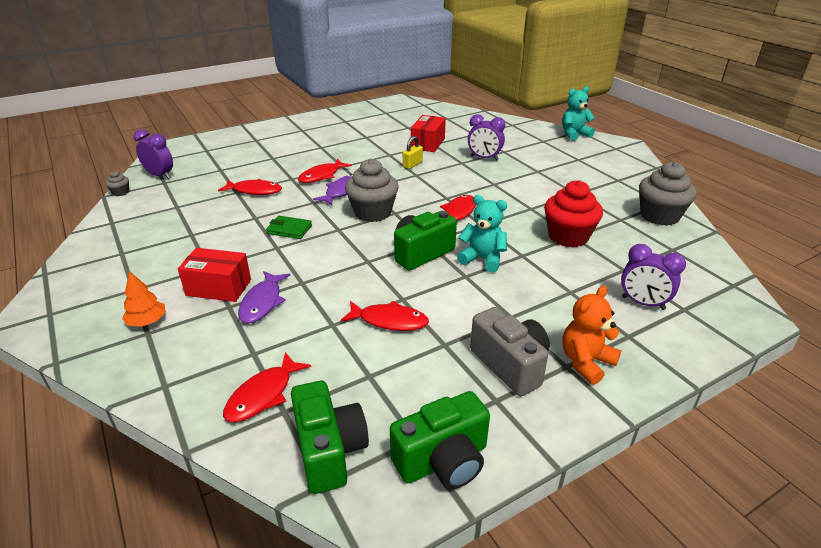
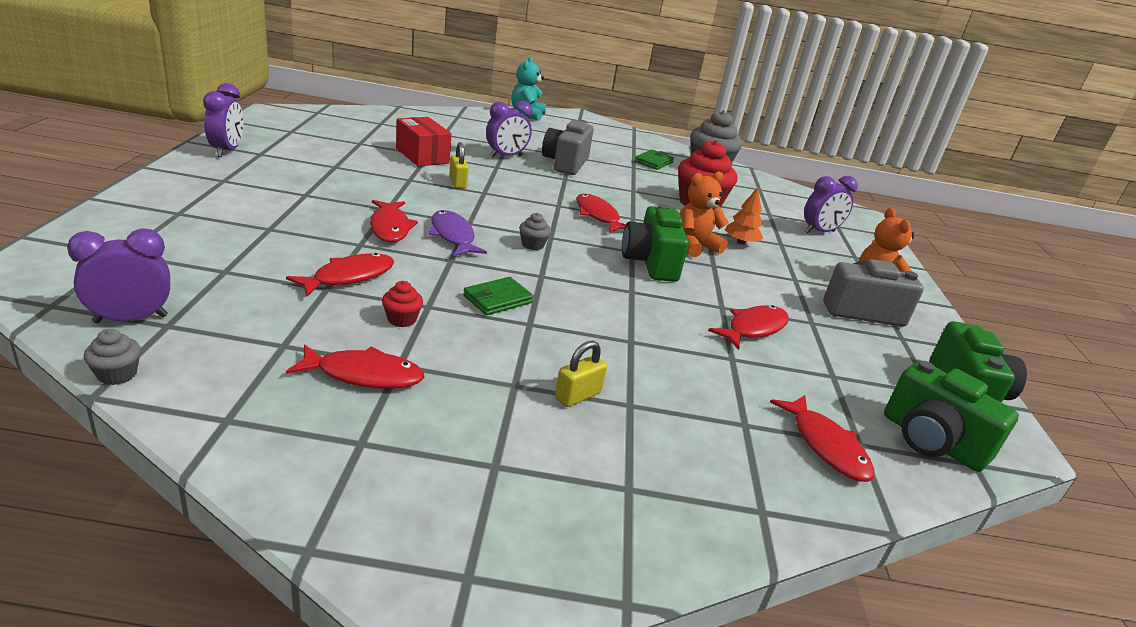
camera: 60 degrees left, 5 degrees down
orange tree [122,271,166,327] -> orange tree moved to [725,187,764,245]
red box [178,248,251,302] -> yellow padlock [555,341,607,407]
purple fish [238,271,290,323] -> none
green camera [291,380,369,494] -> green camera turned 150 degrees counterclockwise [884,360,1019,472]
grey cupcake [345,159,399,222] -> grey cupcake [519,213,551,250], size x0.44
turquoise teddy bear [457,195,507,273] -> orange teddy bear [679,172,729,257]
none -> purple clock [203,83,244,157]
none -> red fish [286,344,424,389]
none -> red cupcake [382,281,423,327]
none -> grey camera [542,120,594,175]
none -> green wallet [634,150,674,170]

